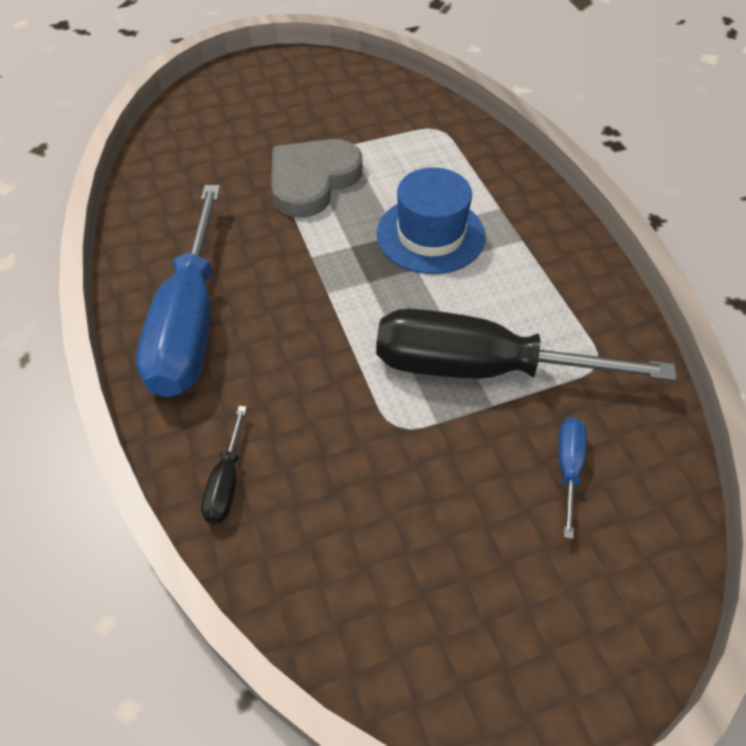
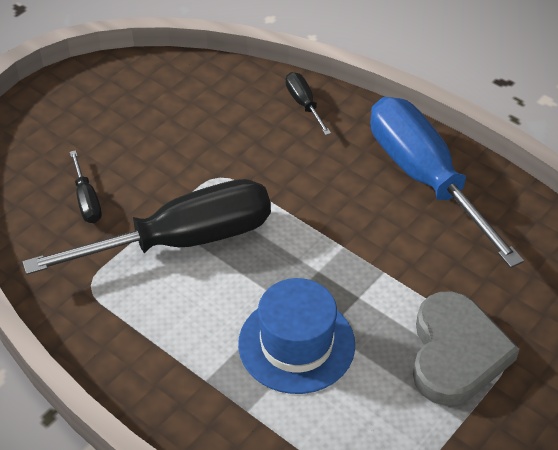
camera: 150 degrees right, 5 degrees down
blue screwdriver [558,418,587,539] -> black screwdriver [70,150,102,223]

